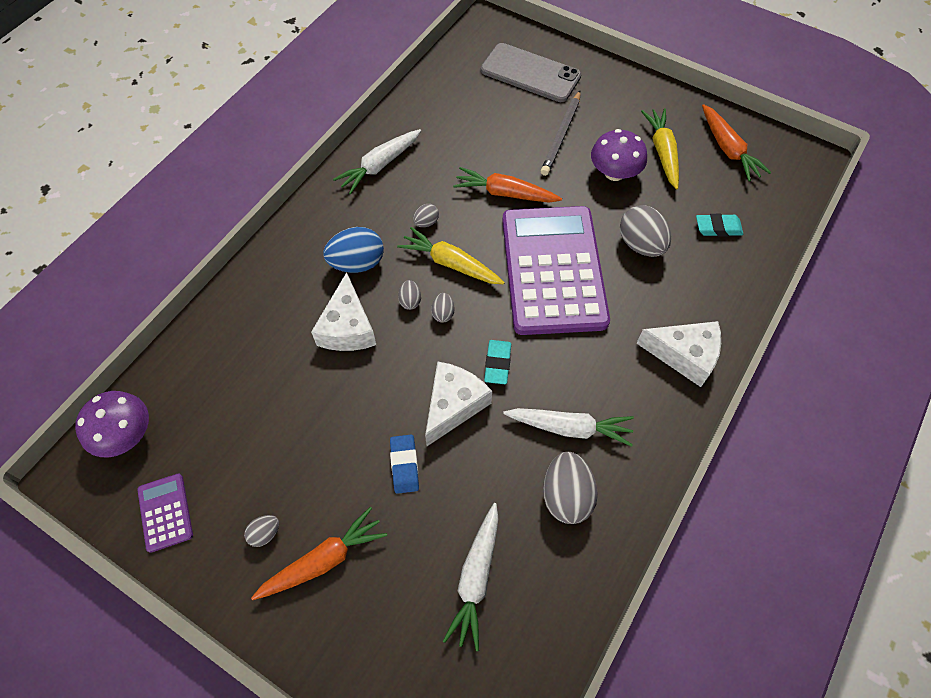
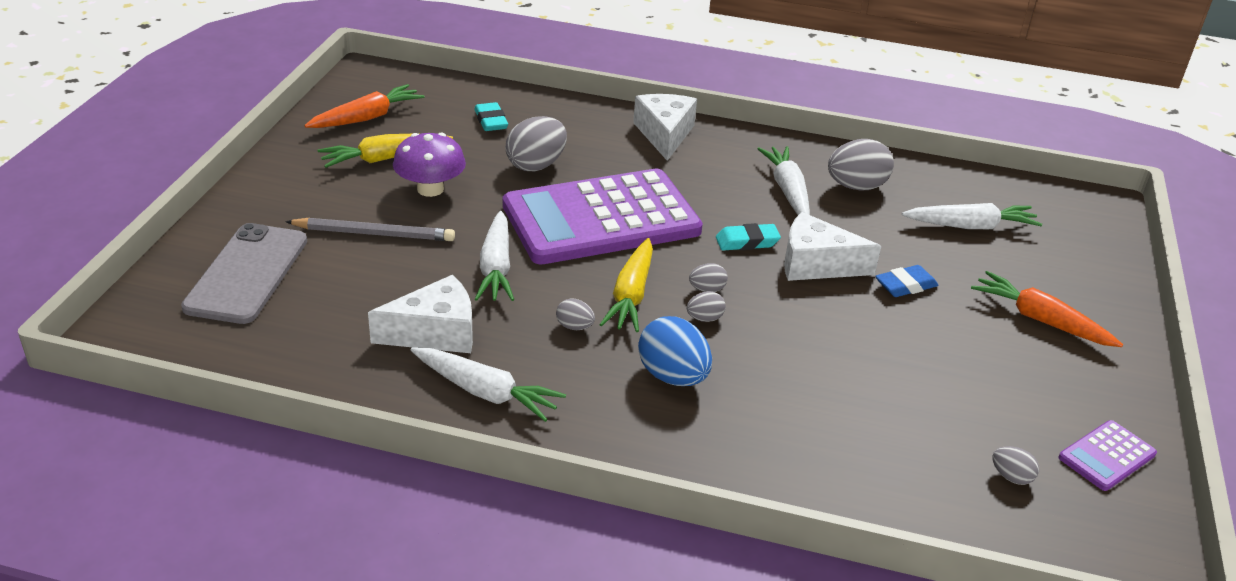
camera: 110 degrees left, 25 degrees down
purple mushroom [75,391,149,457] -> none
grey egg [244,515,279,547] -> grey egg moved to [992,446,1039,485]
white cheese [311,272,376,351] -> white cheese moved to [368,275,473,353]
orange carrot [453,167,562,203] -> white carrot [475,211,514,301]

